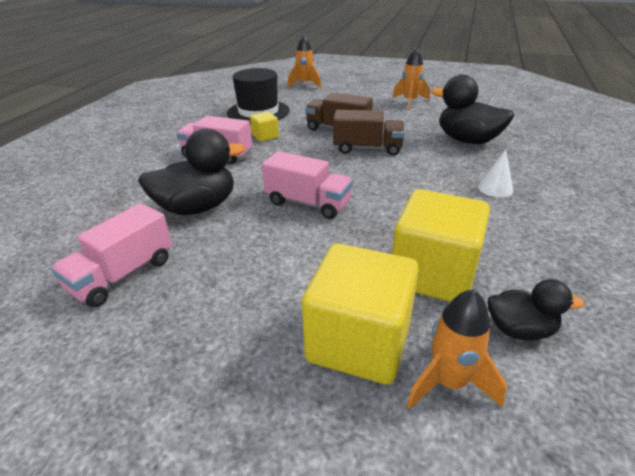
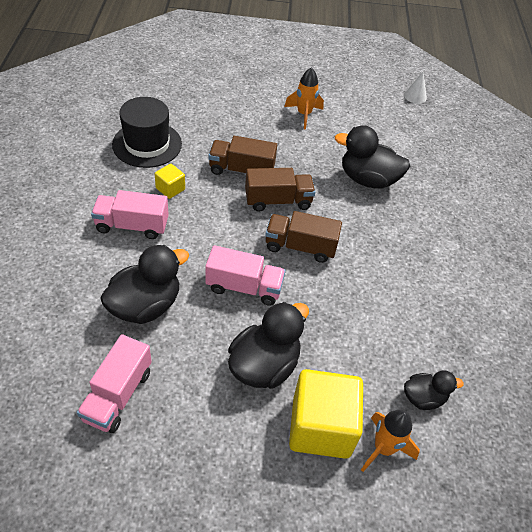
camera: 20 degrees left, 15 degrees up
orange rocket [287,35,321,88] -> none
yellow cube [392,189,490,302] -> none
white cone [478,149,513,197] -> white cone moved to [404,71,427,104]
none -> black duck [228,302,309,389]
none -> brown truck [265,211,342,263]

